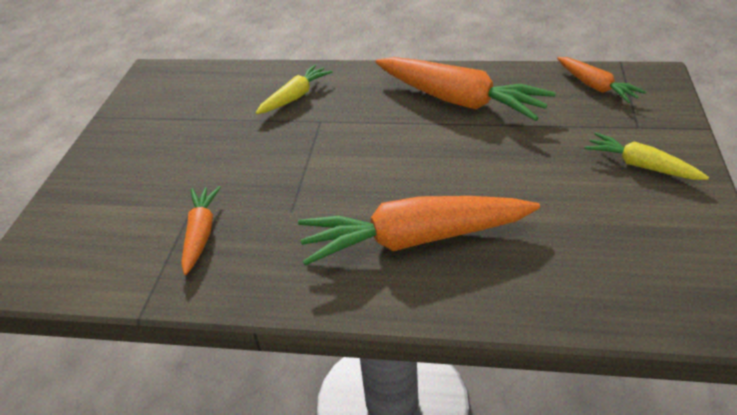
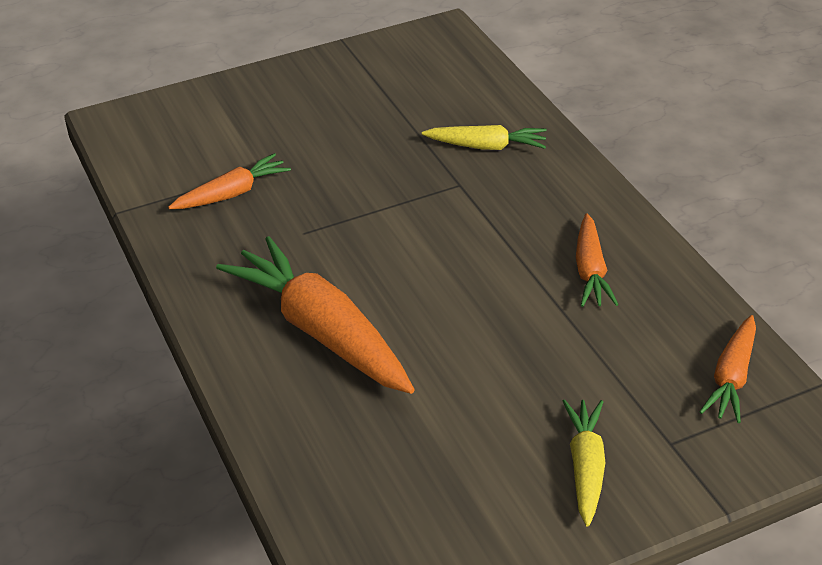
camera: 55 degrees right, 0 degrees up
orange carrot [376,57,556,121] -> orange carrot [576,213,619,307], size x0.54

